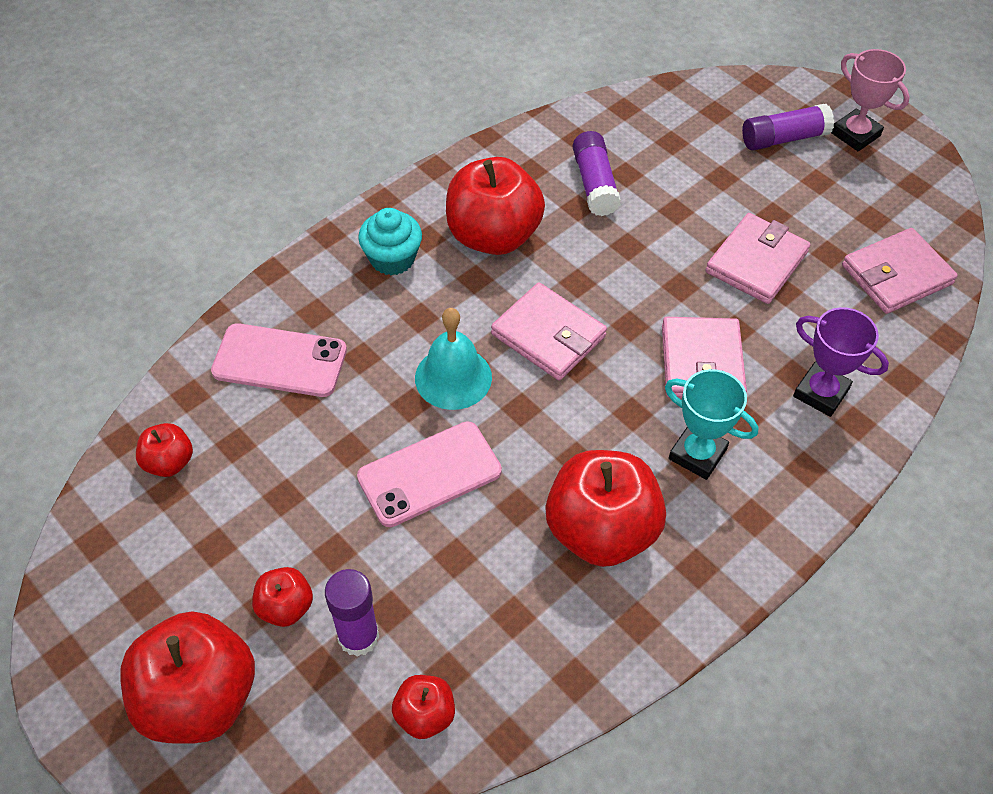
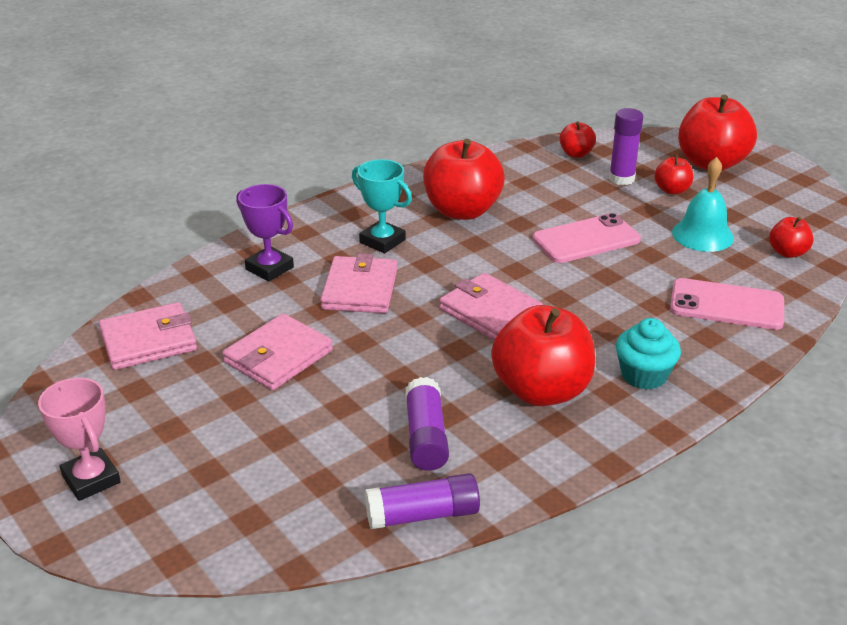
camera: 175 degrees left, 20 degrees down
turquoise bell [415,308,492,410] -> turquoise bell moved to [672,157,734,252]
purple glue stick [742,104,834,151] -> purple glue stick moved to [365,473,480,529]

